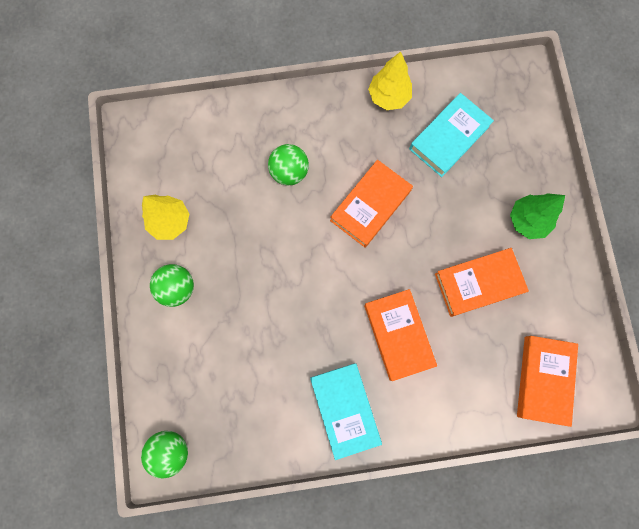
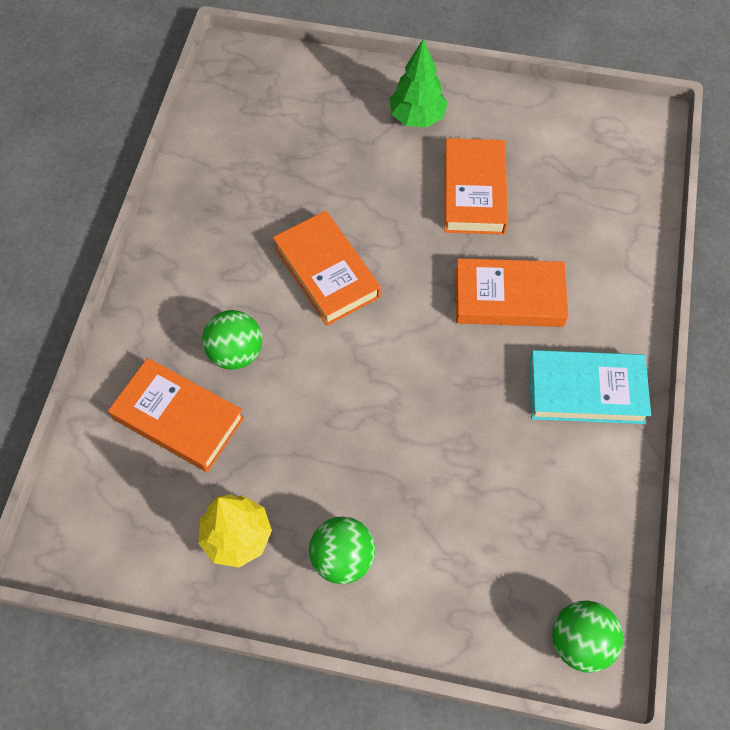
camera: 70 degrees left, 15 degrees down
yellow tree [368,51,412,110] -> none
turquoise book [409,93,494,177] -> none
orange book [517,336,578,427] -> orange book moved to [108,358,245,472]

